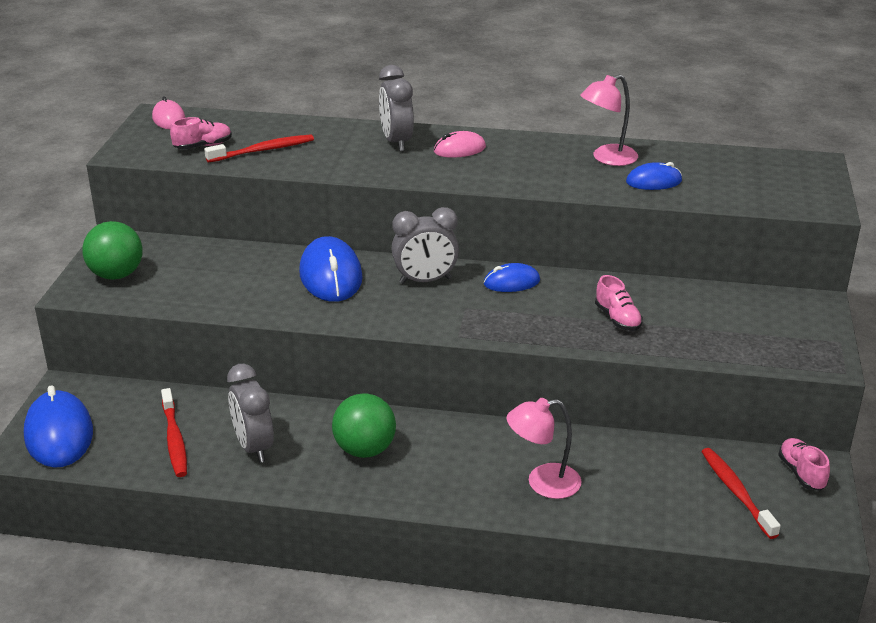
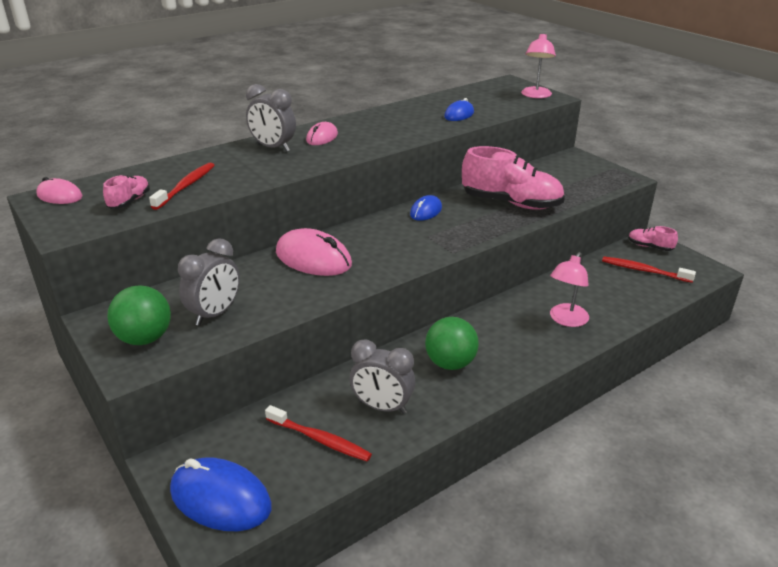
camera: 45 degrees left, 0 degrees up
blue mouse [299,236,363,302] -> pink mouse [276,228,352,276]
grey clock [391,207,459,284] -> grey clock moved to [178,238,240,326]
pink lamp [580,74,638,166] -> pink lamp moved to [521,33,556,98]
pink shoe [595,275,643,331] -> pink shoe [462,146,565,210], size x2.11

